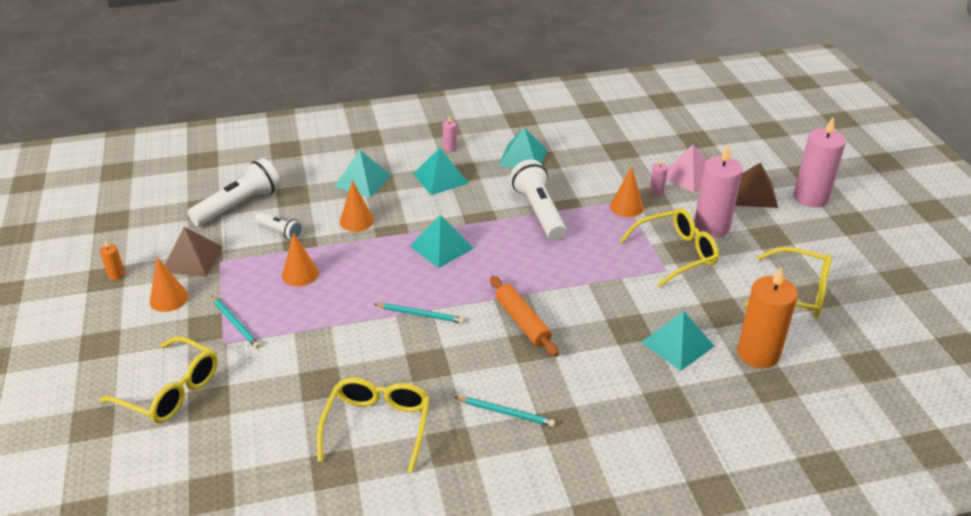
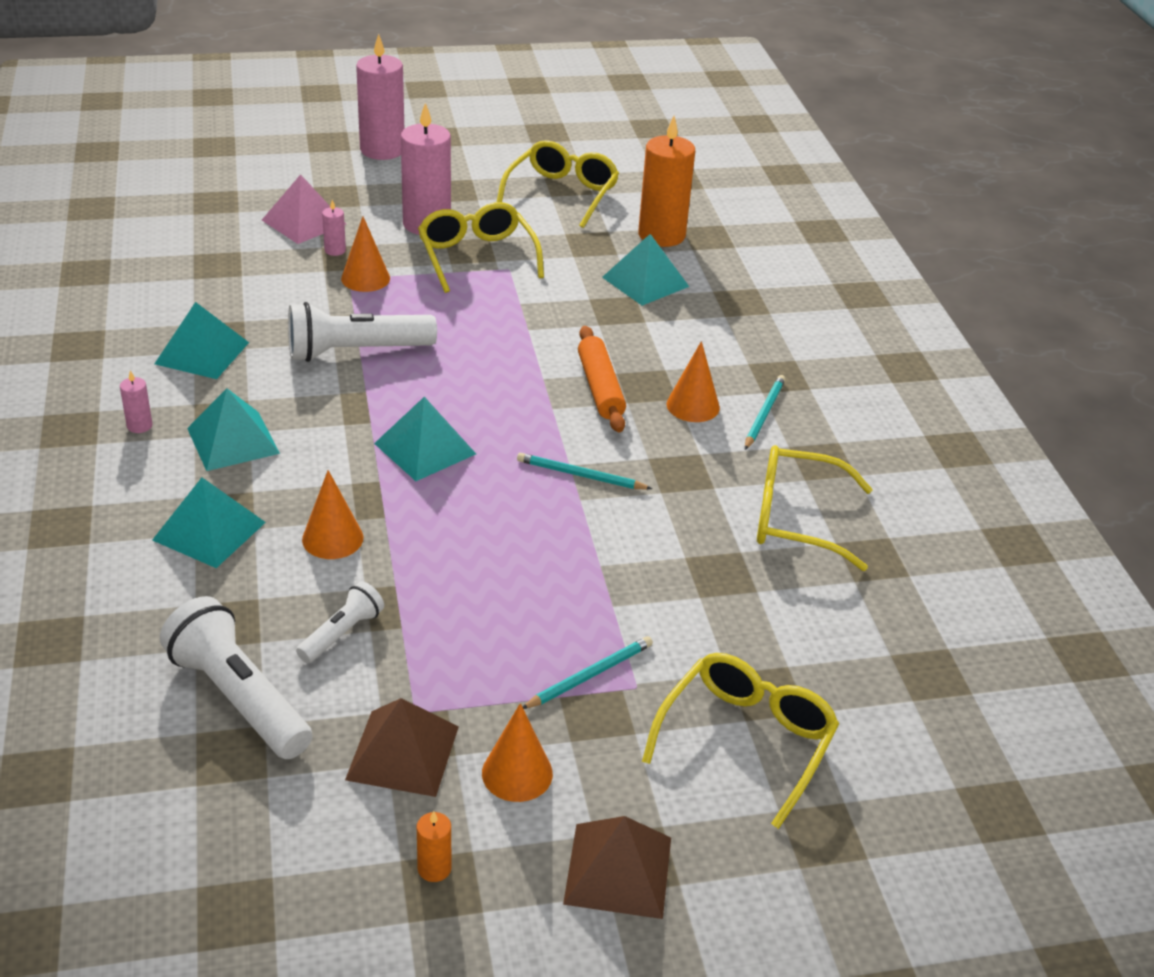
camera: 90 degrees left, 0 degrees up
orange cone [282,232,319,287] -> orange cone moved to [667,341,720,422]
turquoise pencil [374,303,464,323] -> turquoise pencil turned 90 degrees counterclockwise [517,453,652,490]
orange rolling pin [490,276,559,357] -> orange rolling pin turned 75 degrees counterclockwise [578,326,626,433]
brown pyramid [735,162,778,208] -> brown pyramid moved to [563,816,671,919]

